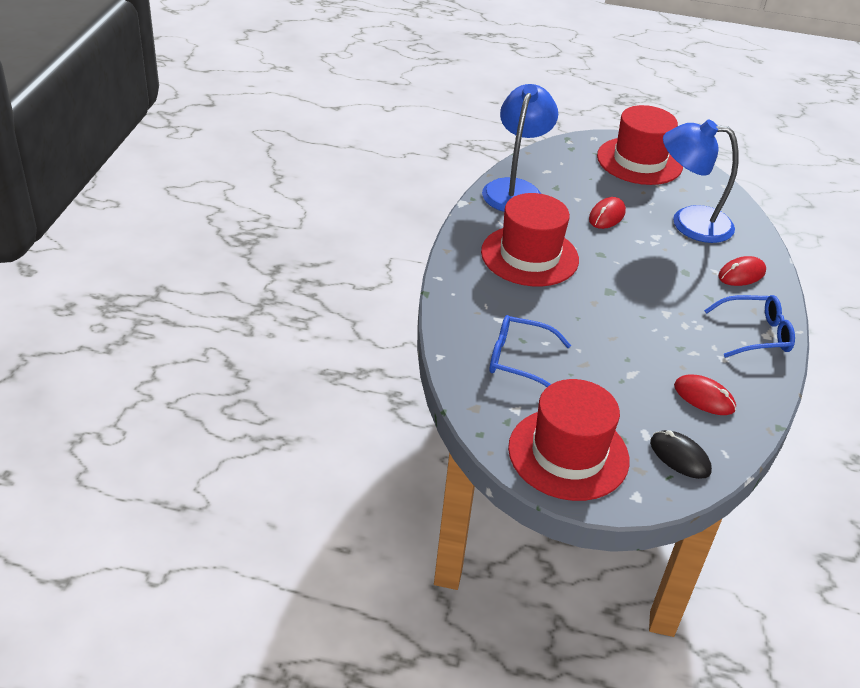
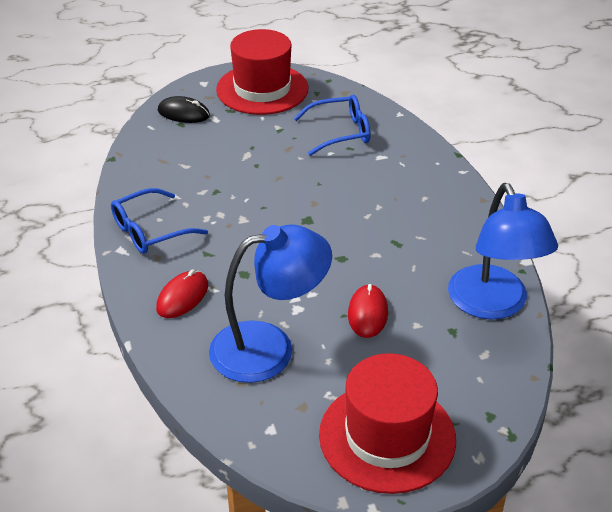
camera: 155 degrees right, 0 degrees up
red hat [481,193,579,286] -> none
red mouse [674,375,736,415] -> none

